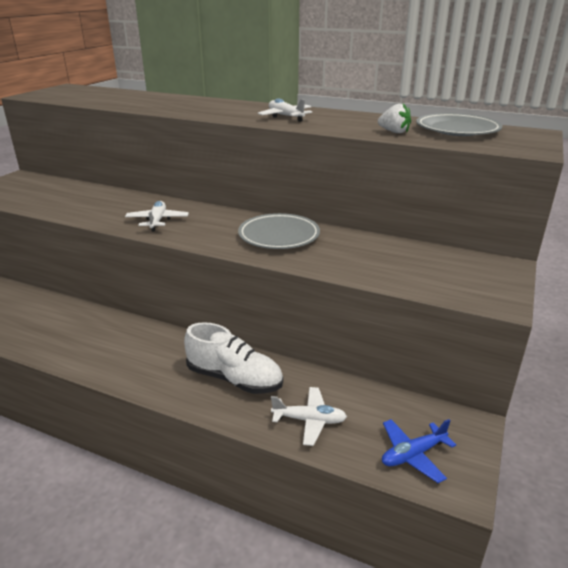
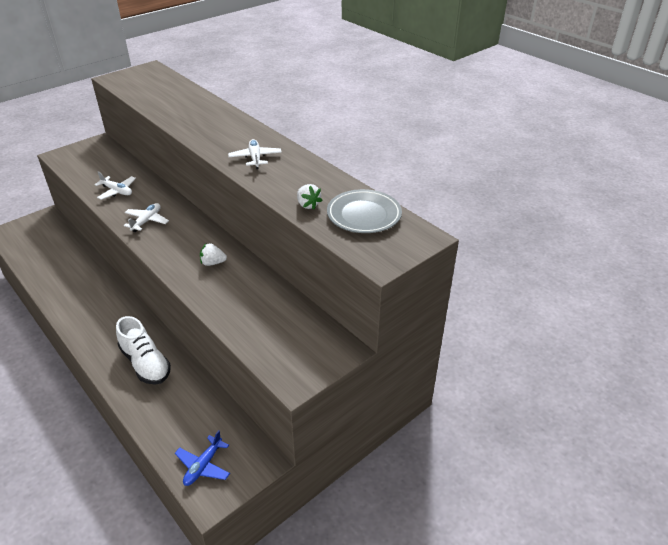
camera: 25 degrees right, 10 degrees up
grey plate [238,213,320,249] -> white strawberry [200,243,227,266]
white plane [271,387,347,446] -> white plane moved to [94,171,136,200]
blue plane [382,419,456,483] -> blue plane turned 60 degrees counterclockwise [175,430,230,486]

